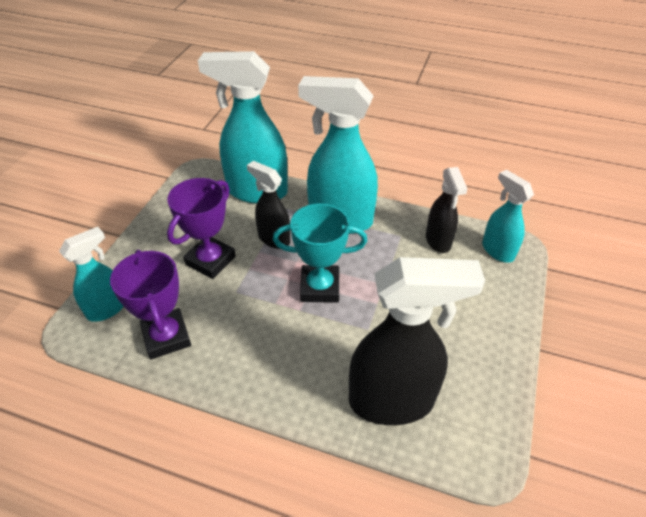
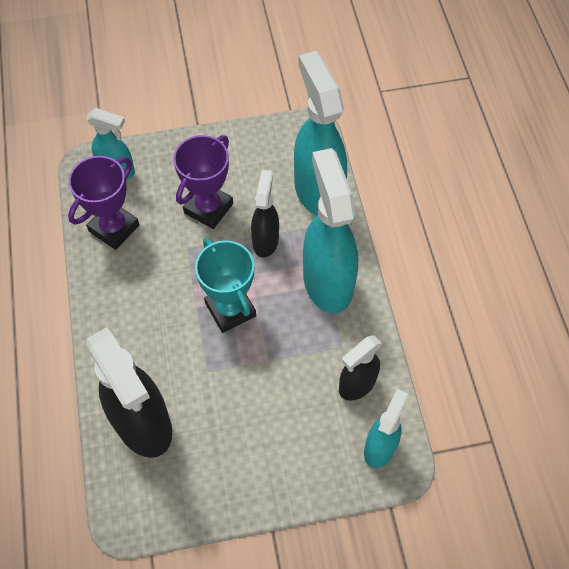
camera: 60 degrees right, 15 degrees up
purple trophy [167,178,236,279] -> purple trophy turned 60 degrees counterclockwise [173,135,233,229]

